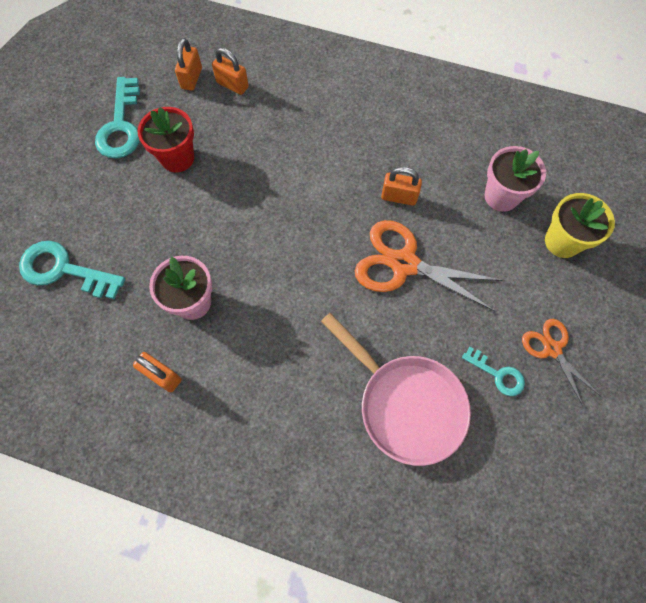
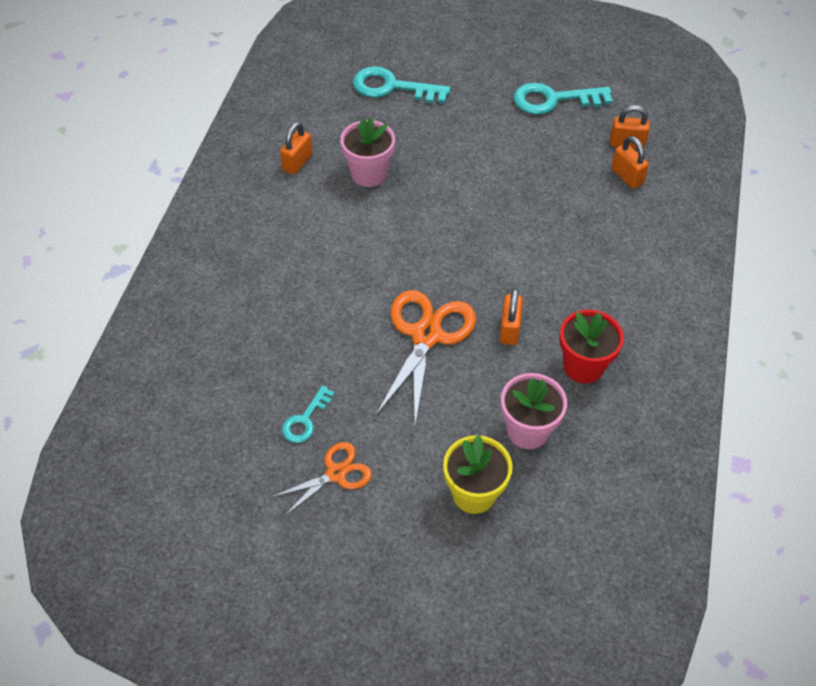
camera: 85 degrees right, 15 degrees down
turquoise key [19,241,125,299] -> turquoise key turned 90 degrees counterclockwise [353,66,451,103]
red flower pot [138,107,194,173] -> red flower pot moved to [559,310,624,384]
orange padlock [212,47,249,95] -> orange padlock turned 60 degrees counterclockwise [611,136,649,189]
pink pan [321,313,471,466] -> none

